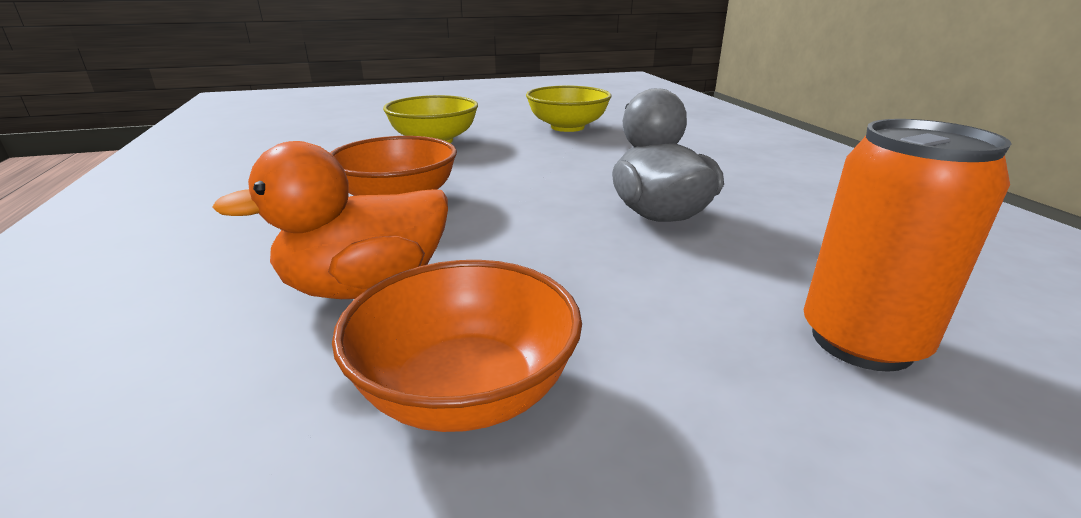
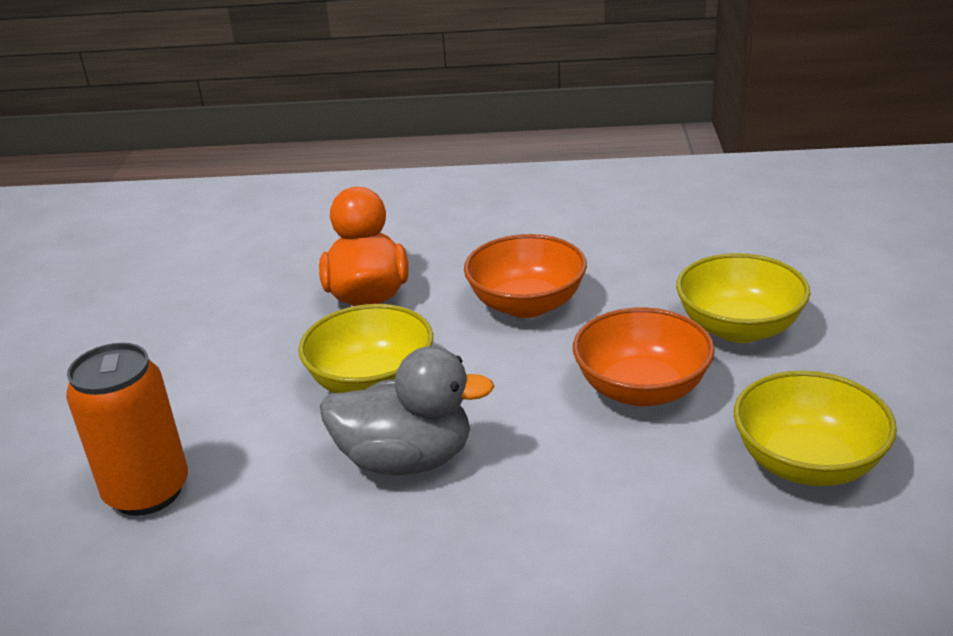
camera: 110 degrees right, 5 degrees up
orange bowl [332,260,582,432] -> orange bowl moved to [573,307,715,406]
none -> yellow bowl [298,304,433,393]

